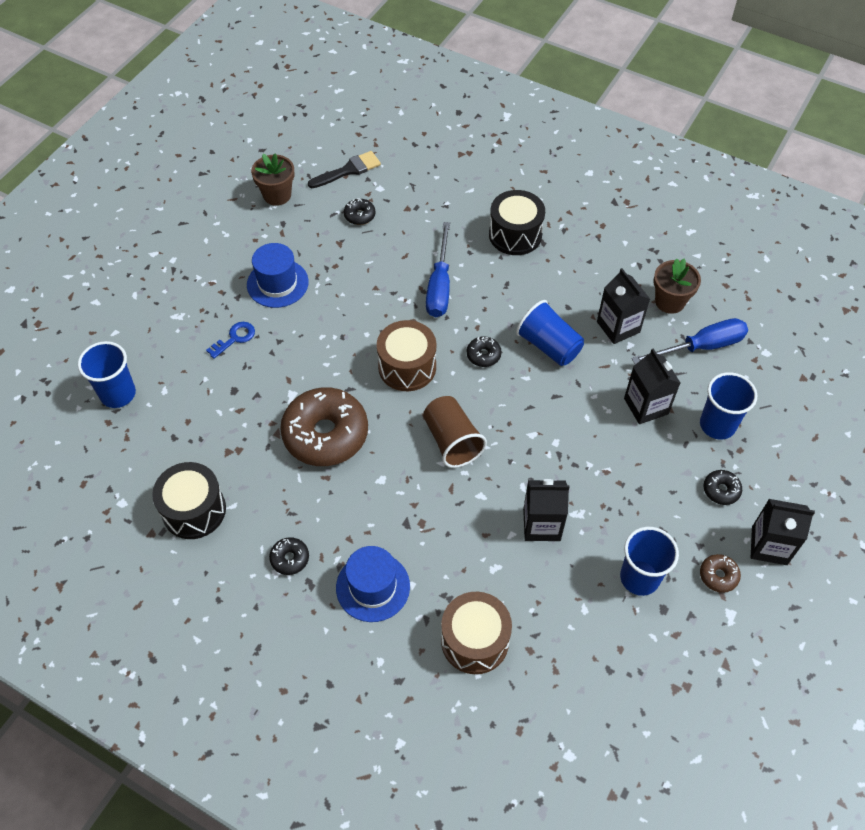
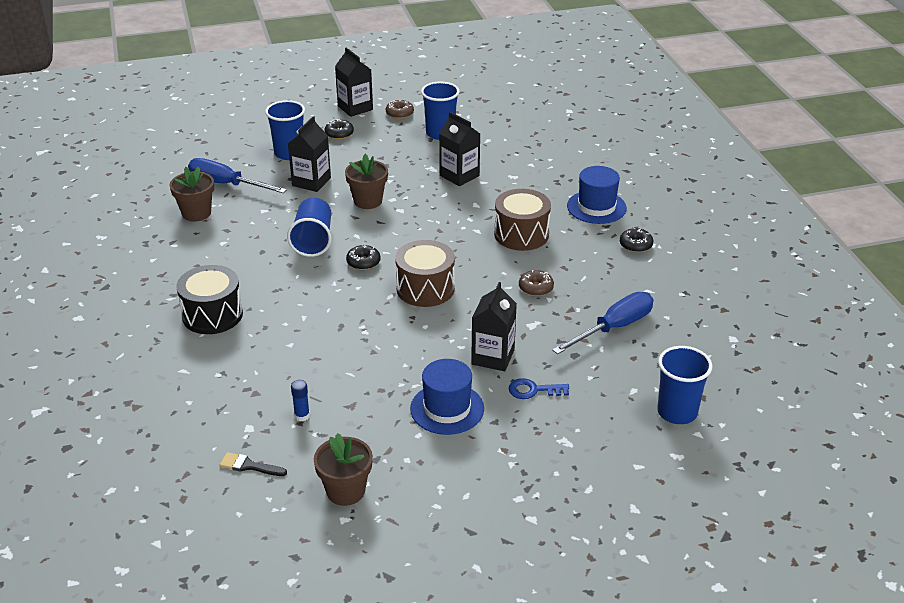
camera: 135 degrees left, 20 degrees down
black drum [152,462,226,539] -> none
brown donut [280,387,368,466] -> brown donut [519,270,554,296], size x0.42
black brush [308,151,381,188] -> black brush [220,452,287,476], size x0.66
black donut [344,198,376,225] -> blue glue stick [291,380,310,421]
brown cup [423,396,487,468] -> none
blue screwdriver [426,222,450,317] -> blue screwdriver moved to [552,292,653,354]
brown drum [441,592,512,674] -> brown drum moved to [494,189,551,251]
black carton [597,268,650,344] -> black carton moved to [471,282,517,371]
none -> brown flower pot [345,154,388,209]

